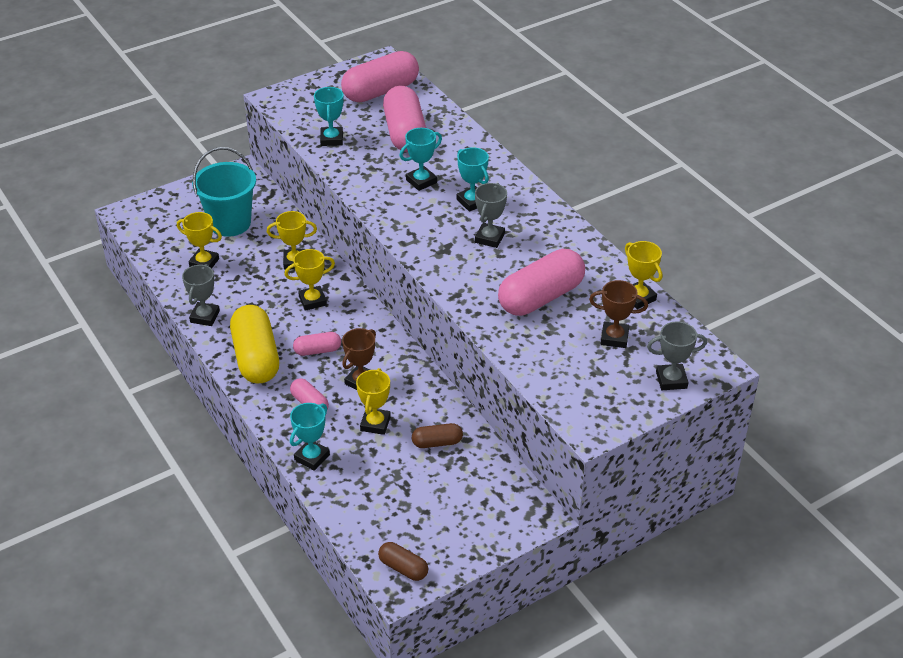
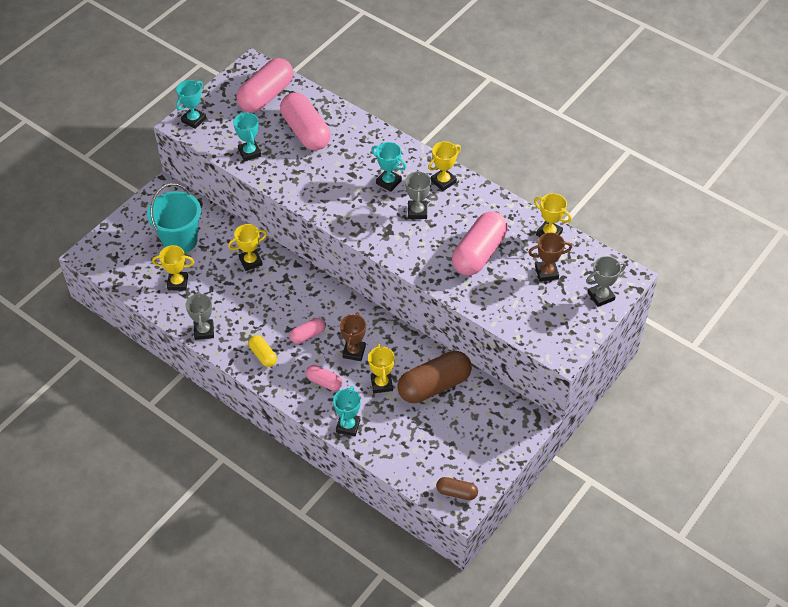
camera: 20 degrees left, 10 degrees up
yellow capsule [230,305,279,383] -> yellow capsule [249,335,277,367], size x0.50
yellow trophy [284,249,335,311] -> yellow trophy moved to [428,141,461,191]
turquoise trophy [399,128,442,191] -> turquoise trophy moved to [176,80,206,129]
brown capsule [412,423,463,448] -> brown capsule [398,351,472,403], size x2.00

